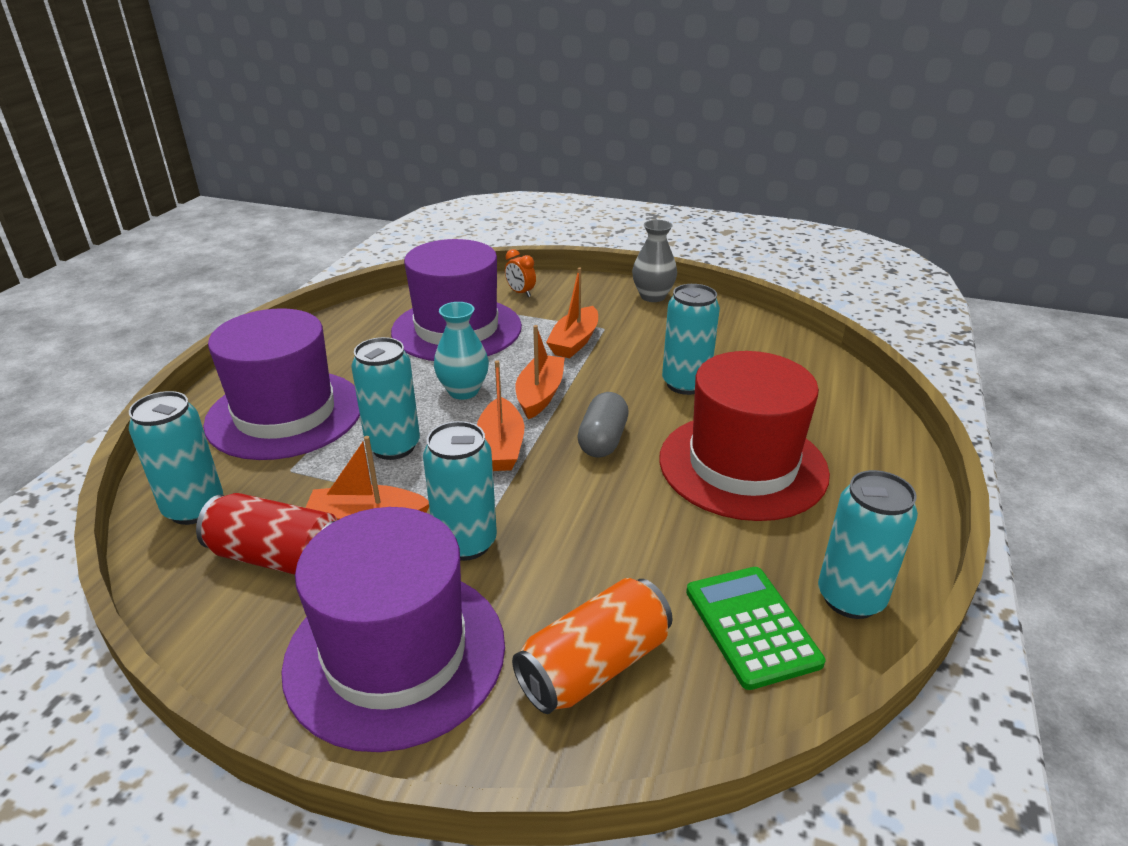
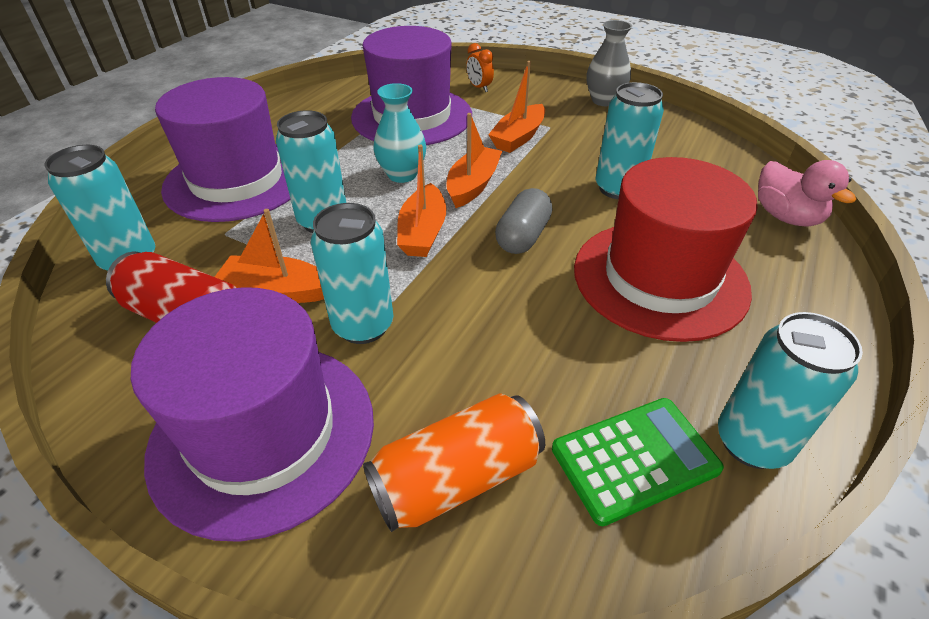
camera: 10 degrees right, 10 degrees up
green calculator [686,567,825,690] -> green calculator turned 75 degrees clockwise [552,398,724,526]
none -> pink duck [758,160,856,227]

